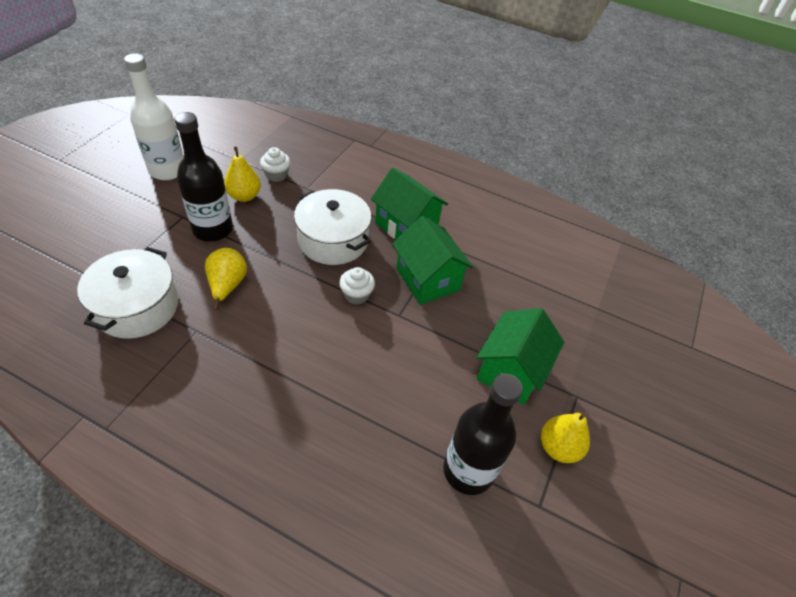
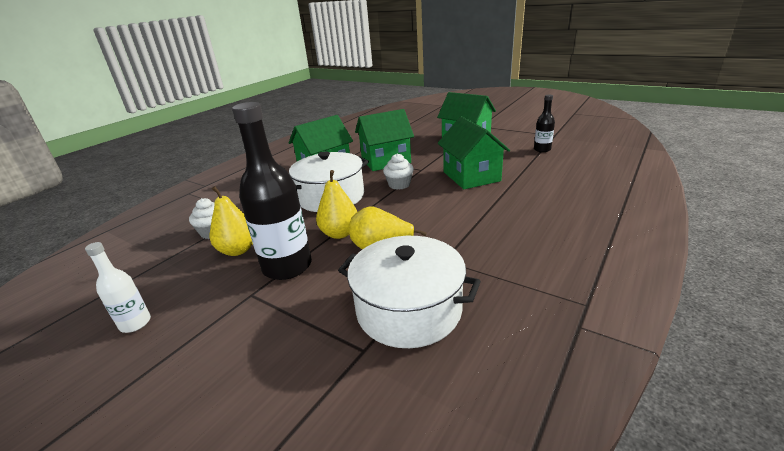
camera: 75 degrees left, 20 degrees down
white bottle [124,53,184,180] -> white bottle [85,242,151,333], size x0.51
black bottle [443,374,523,495] -> black bottle [534,95,555,152], size x0.51
yellow pear [541,413,590,463] -> yellow pear moved to [316,170,358,239]
none -> green house [437,116,510,189]

